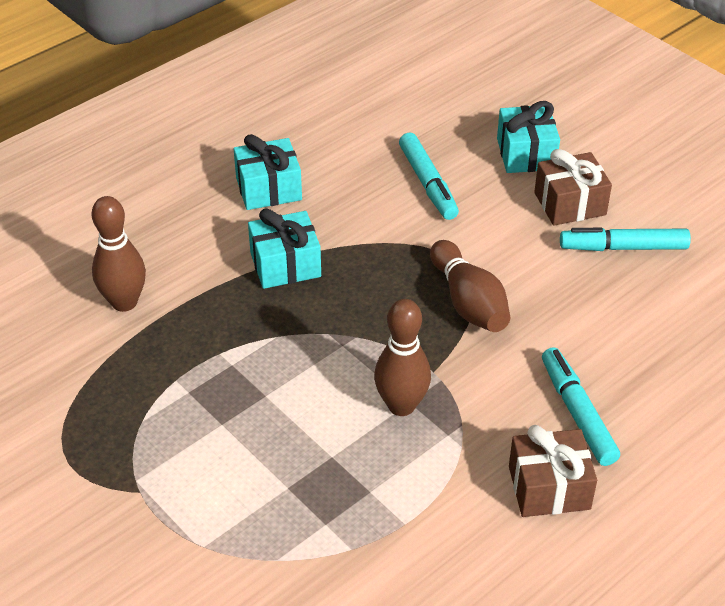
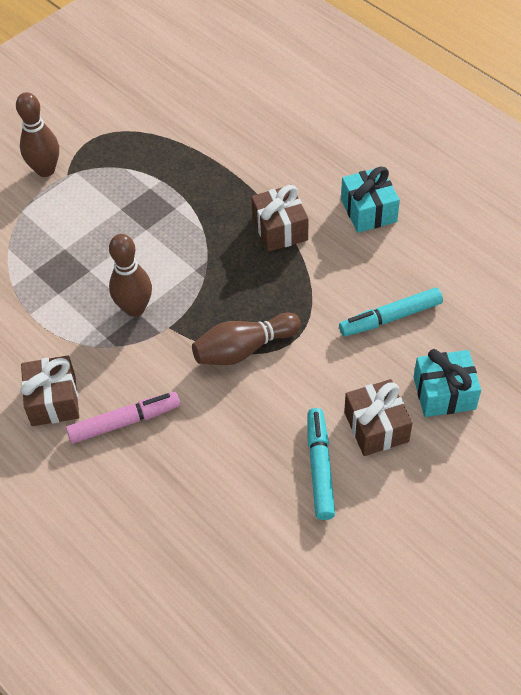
camera: 90 degrees right, 10 degrees up
brown bowling pin [92,196,146,312] -> brown bowling pin moved to [16,92,59,177]
turquoise gift [248,209,321,289] -> brown gift [251,185,308,252]
turquoise marker [542,347,620,466] -> pink marker [66,392,180,444]

